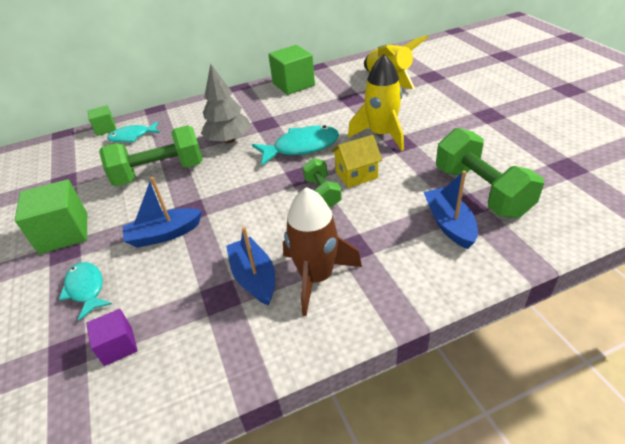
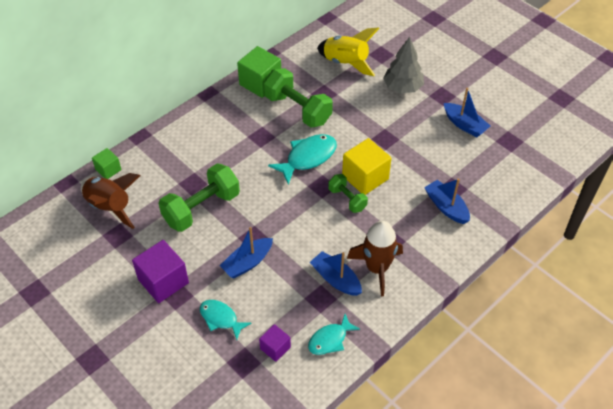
camera: 25 degrees left, 10 degrees up
green cube [15,179,87,254] -> purple cube [132,240,189,303]
turquoise fish [107,121,160,142] -> turquoise fish moved to [308,314,360,355]
grey tree [201,64,251,143] -> grey tree moved to [383,37,424,93]
yellow house [331,135,382,188] -> yellow cube [342,138,391,195]
yellow rocket [348,54,404,151] -> none
green dumbbell [436,128,544,218] -> green dumbbell moved to [263,68,333,128]
none -> brown rocket [81,173,140,229]
none -> blue boat [444,88,490,137]

